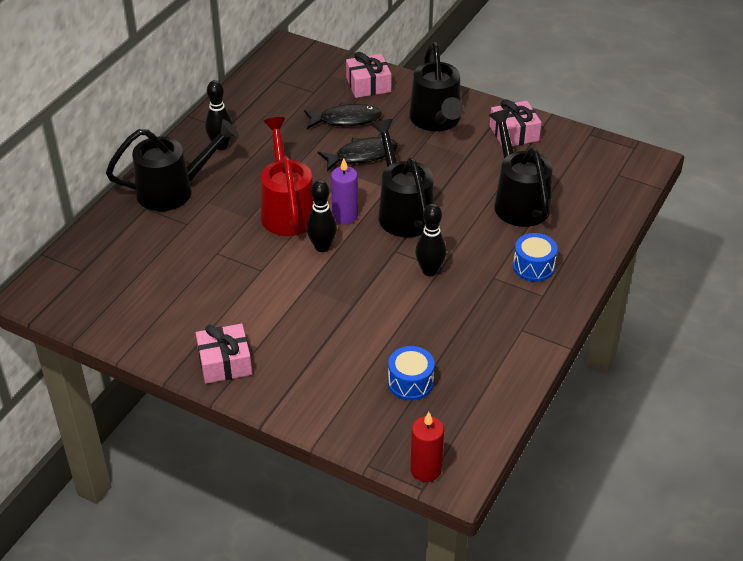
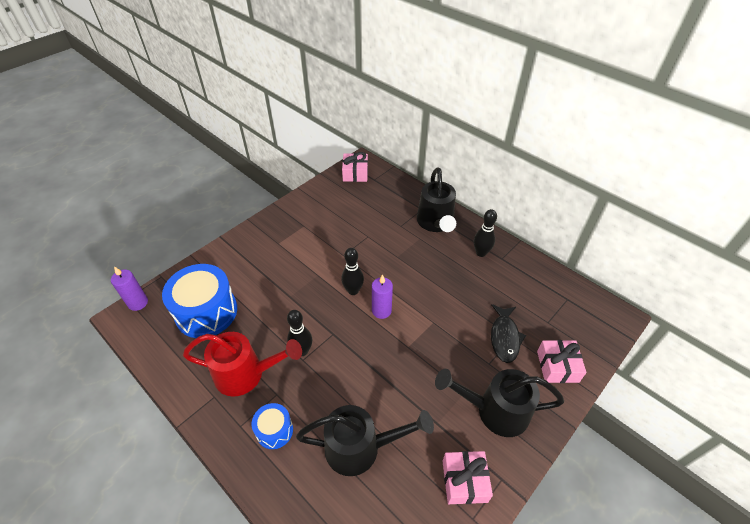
camera: 105 degrees right, 5 degrees up
pink gift [196,324,252,384] -> pink gift moved to [342,152,368,182]
red watering can [261,117,314,236] -> red watering can moved to [183,332,302,397]
black fish [318,137,398,171] -> none
black watering can [371,119,434,237] -> none
blue drum [388,346,435,400] -> blue drum [162,264,237,338], size x1.96
red candle [410,412,444,482] -> purple candle [111,266,148,311]

